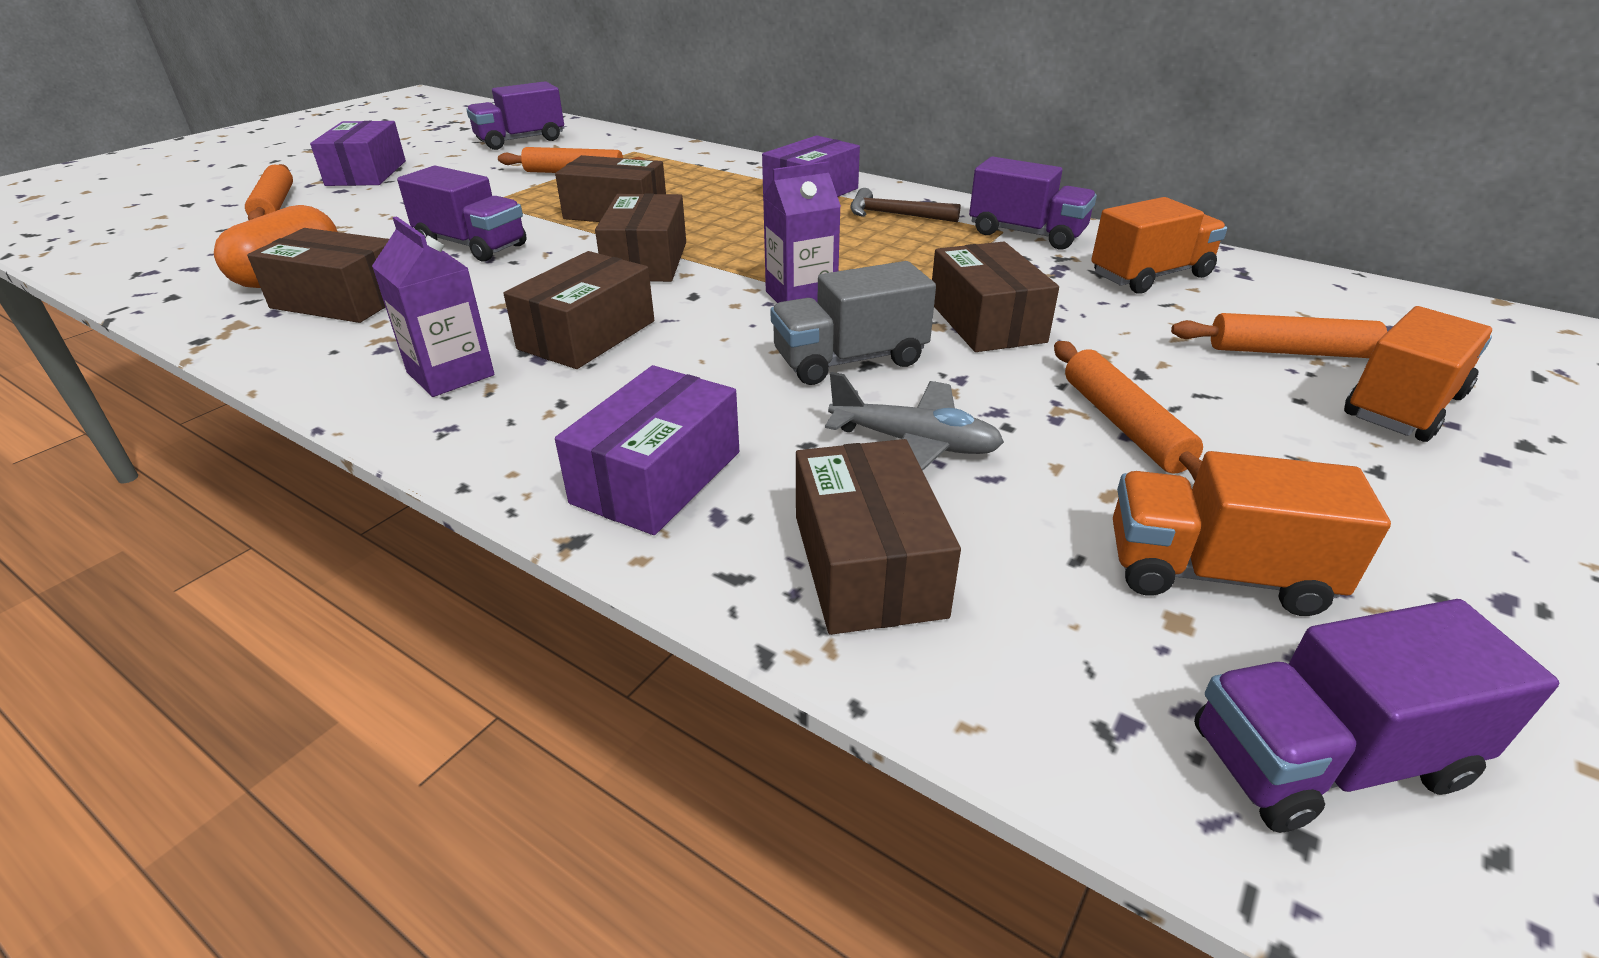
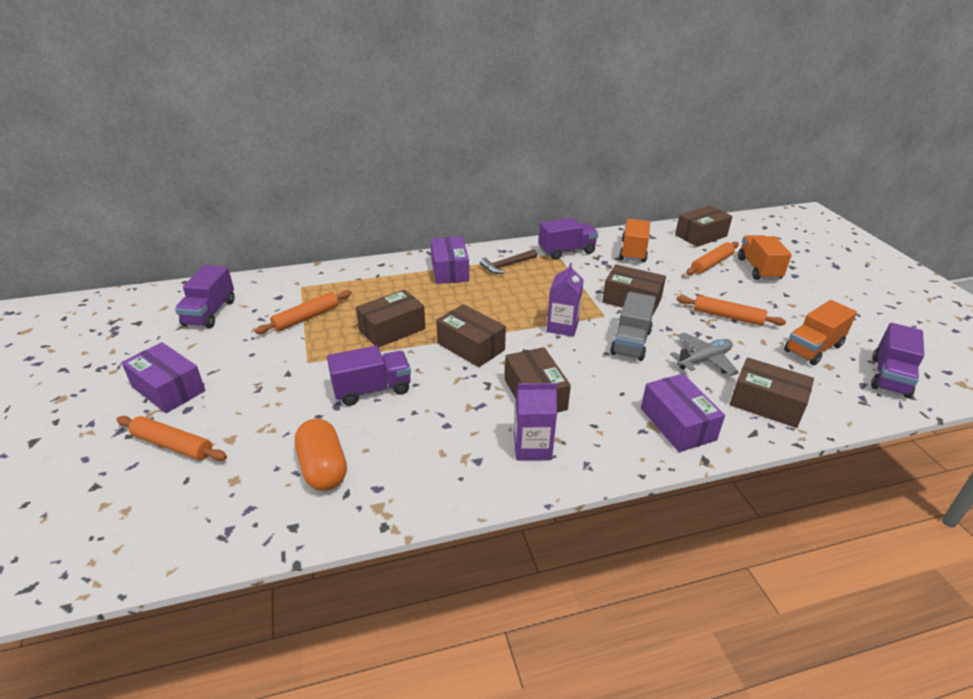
camera: 50 degrees left, 0 degrees up
brown box [247,228,389,323] -> brown box moved to [675,205,733,247]

